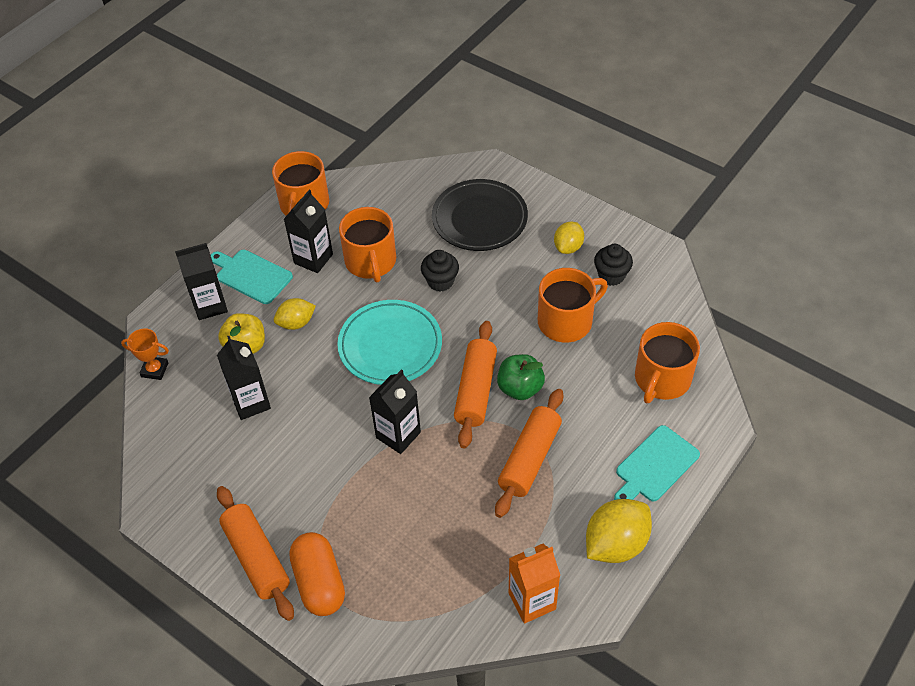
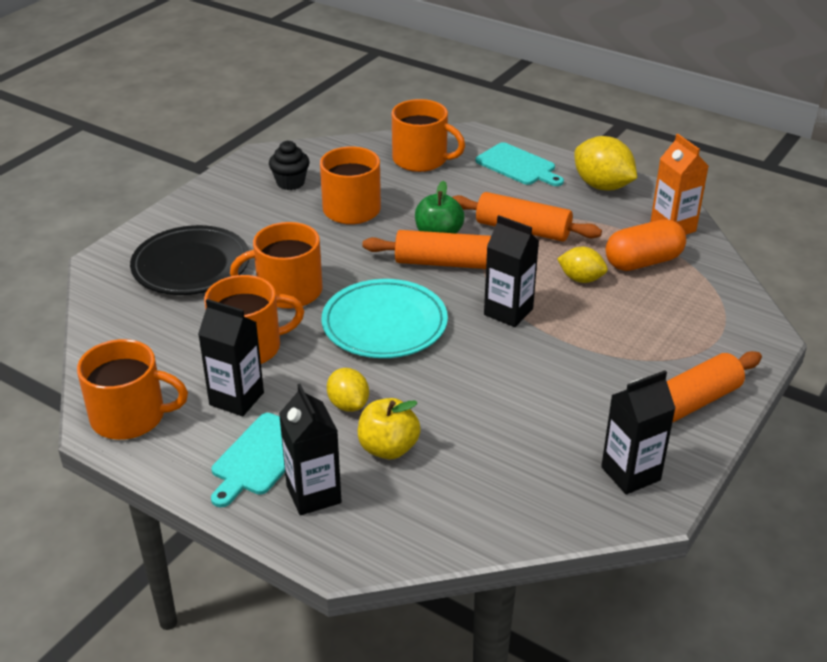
camera: 95 degrees left, 15 degrees down
orange trophy [121,328,169,380] -> none
black carton [217,336,271,420] -> black carton moved to [601,371,676,495]
orange capsule [289,532,345,616] -> orange capsule moved to [606,219,686,271]
black cupcake [421,250,459,292] -> orange mug [230,222,323,309]
yellow lemon [554,222,584,254] -> yellow lemon moved to [557,247,608,283]

